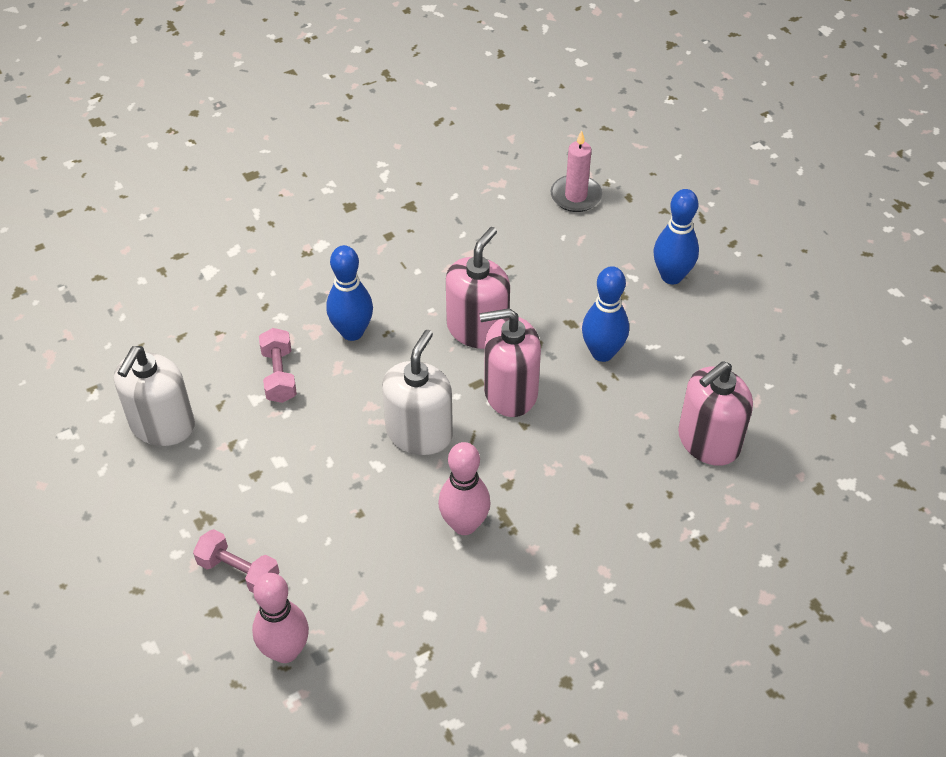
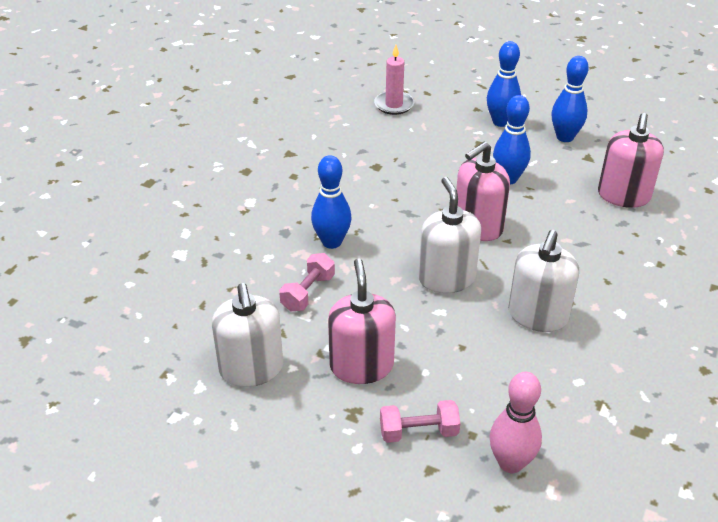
camera: 35 degrees left, 10 degrees down
pink dumbbell [259,328,297,403] -> pink dumbbell turned 75 degrees clockwise [279,253,335,311]
pink bowling pin [438,442,491,535] -> white soap dispenser [508,230,579,332]
pink soap dispenser [446,227,510,349] -> pink soap dispenser moved to [328,258,396,384]
none -> blue bowling pin [551,56,589,142]

